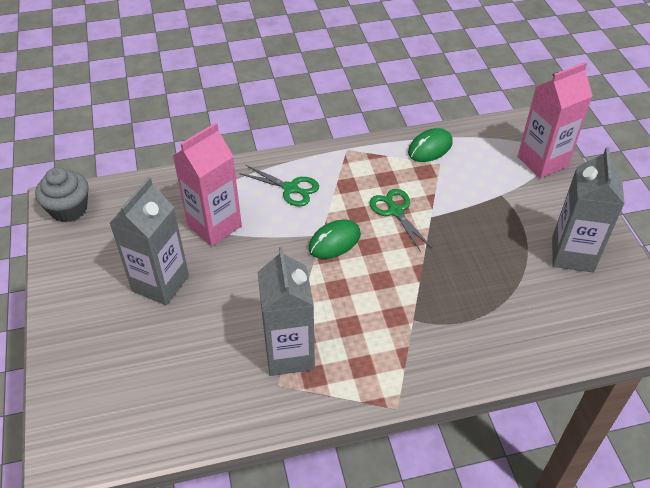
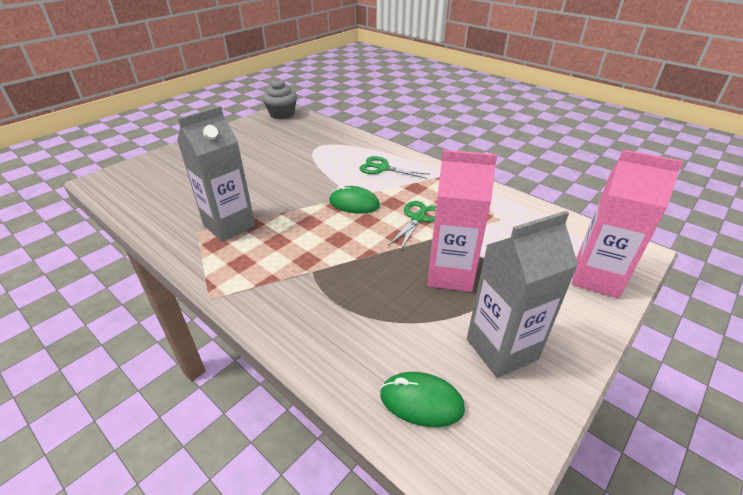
camera: 55 degrees right, 10 degrees down
grey carton [109,177,189,305] -> none
pink carton [173,123,242,246] -> pink carton moved to [427,150,497,292]
green scissors [239,165,319,207] -> green scissors turned 120 degrees clockwise [360,156,430,179]
green mouse [408,128,453,162] -> green mouse moved to [380,372,465,427]

